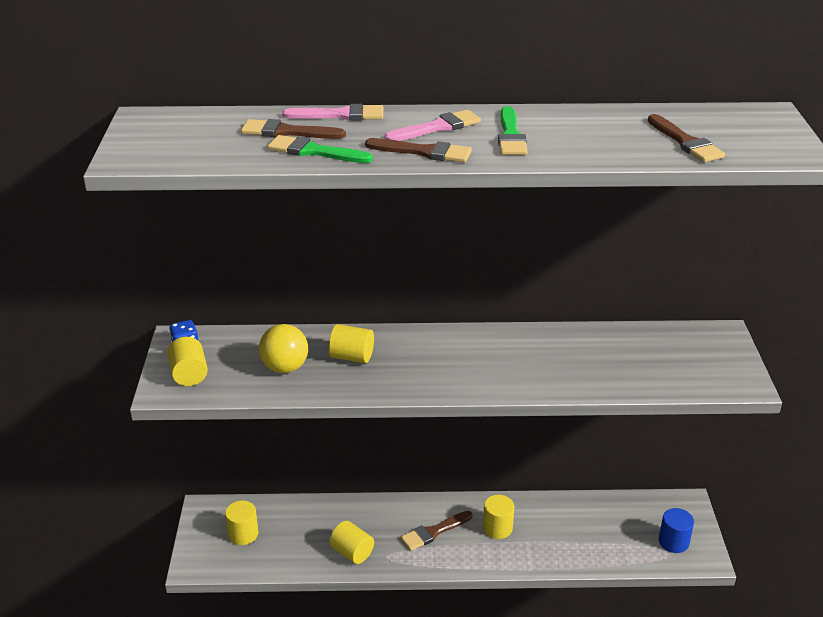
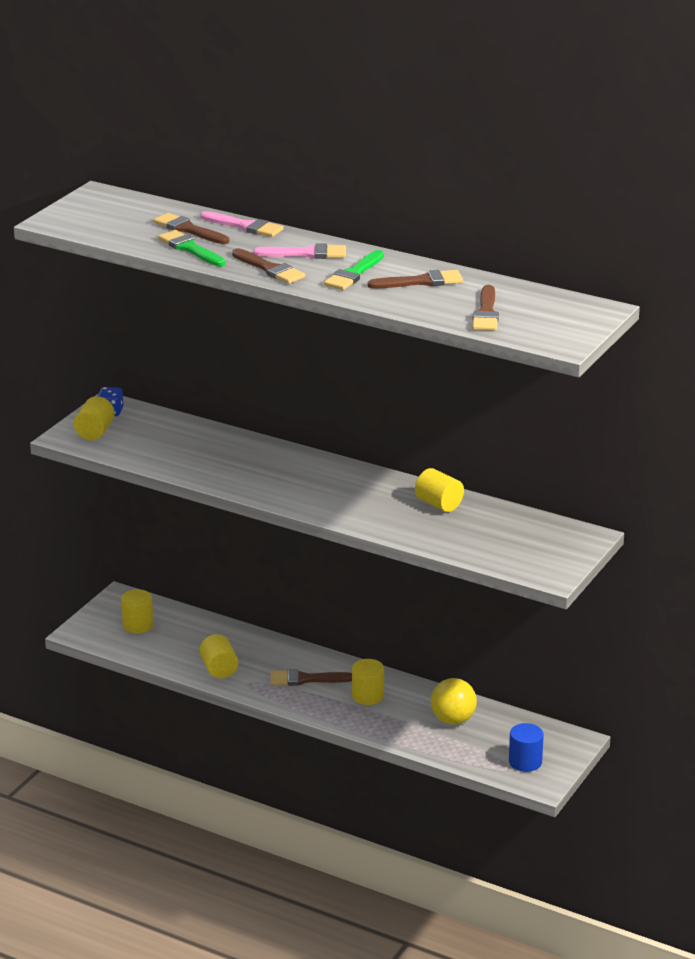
camera: 30 degrees right, 5 degrees down
yellow ball [259,324,308,373] -> yellow ball moved to [431,678,477,724]
yellow cylinder [329,324,374,363] -> yellow cylinder moved to [415,468,464,512]
none -> brown brush [368,270,463,288]

